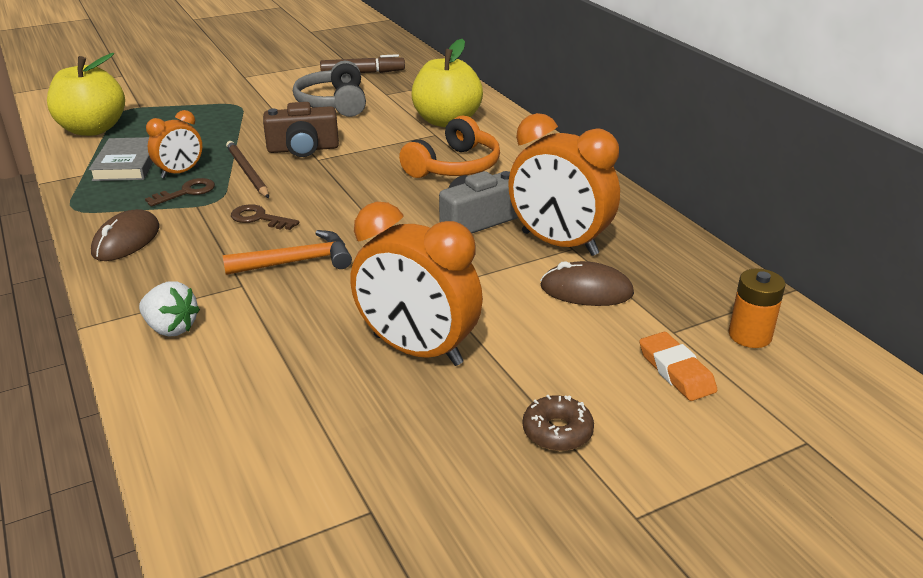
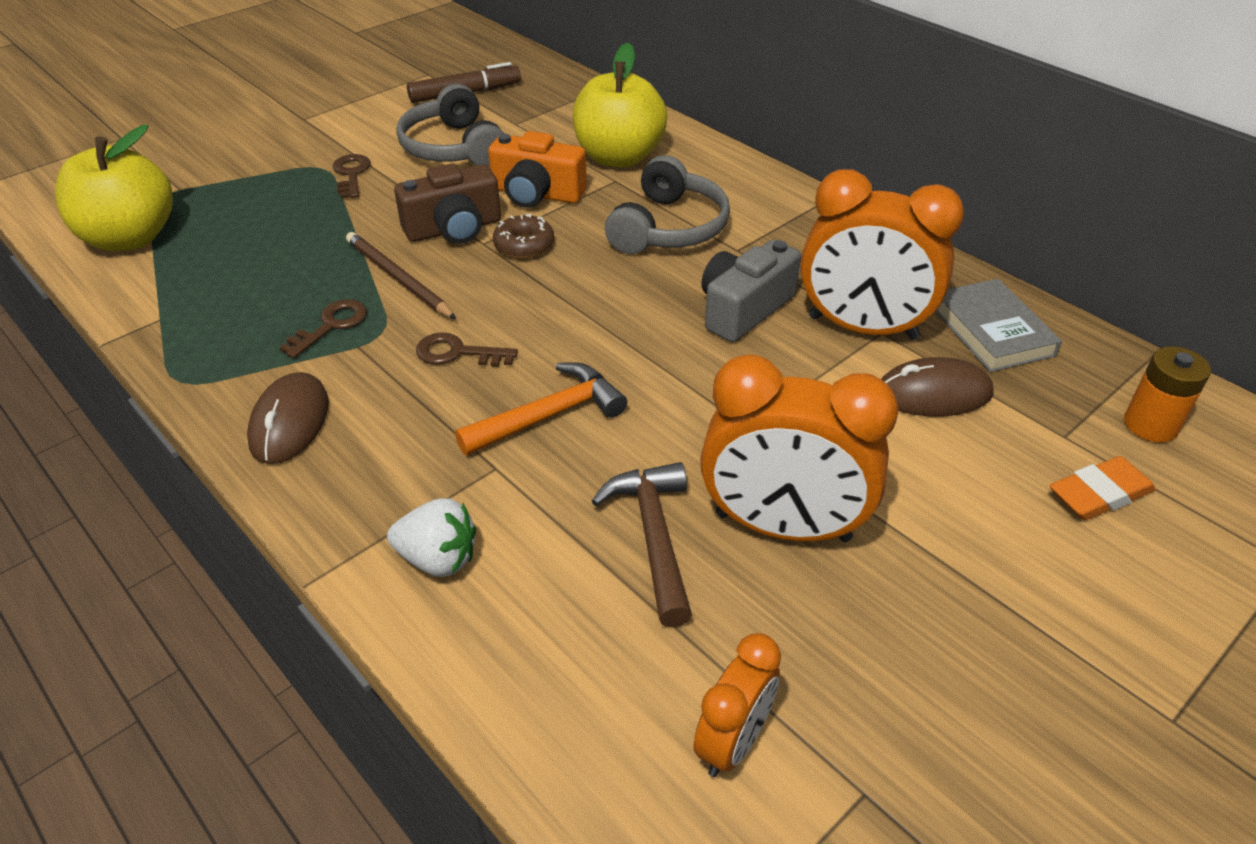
camera: 15 degrees left, 10 degrees up
grey book [89,137,153,181] -> grey book moved to [935,279,1062,372]
orange clock [146,110,202,178] -> orange clock moved to [693,633,781,777]
orange headphones [399,116,500,178] -> grey headphones [605,155,730,254]
brown donut [523,395,594,451] -> brown donut moved to [493,213,554,259]
orange eraser [639,332,717,401] -> orange eraser turned 75 degrees counterclockwise [1050,456,1156,520]
none -> brown key [333,154,371,198]
none -> orange camera [488,131,587,208]
none -> brown hammer [591,462,692,627]

